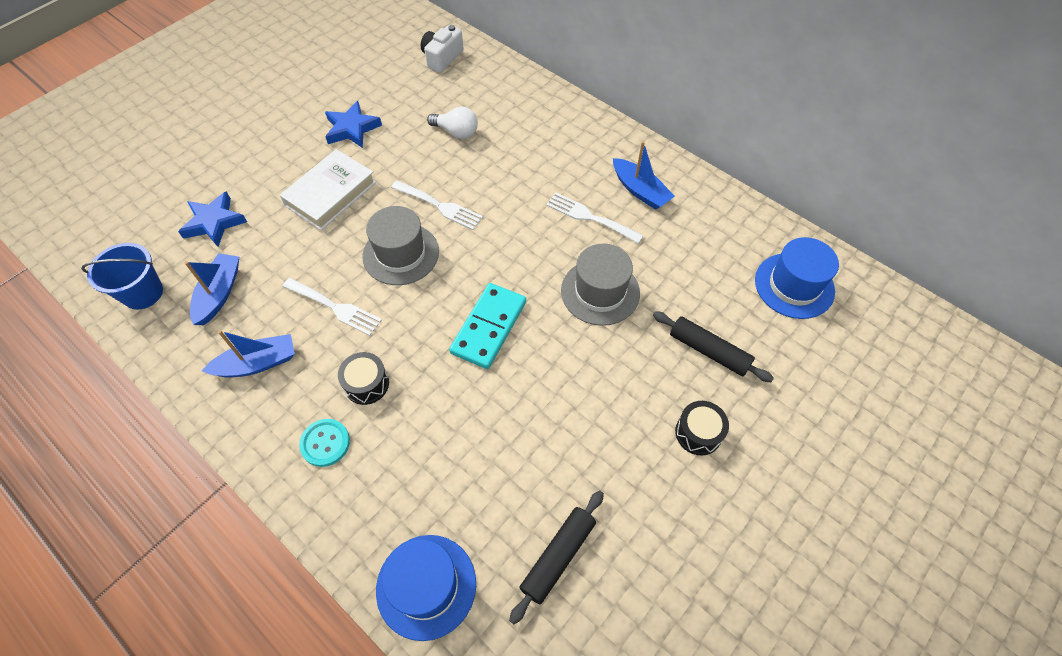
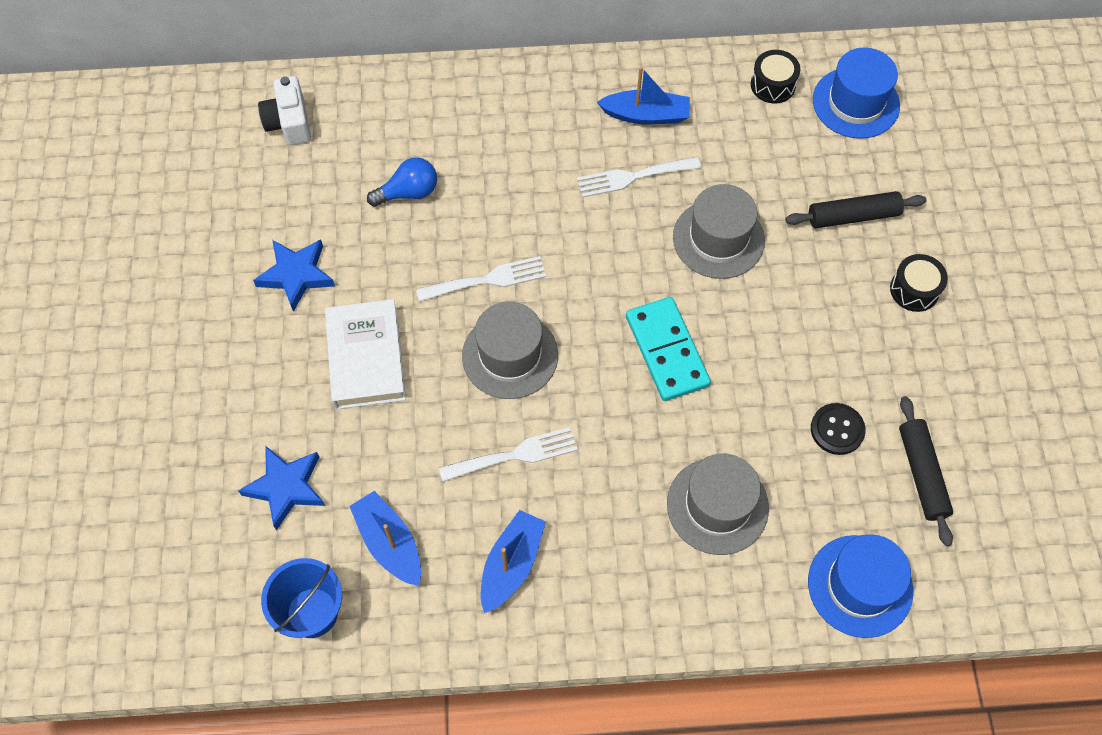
camera: 45 degrees left, 5 degrees up
turquoise button [299,419,350,467] -> none
black drum [338,352,389,405] -> black drum moved to [751,50,800,103]
white light bulb [427,106,478,139] -> blue light bulb [367,157,437,207]
none -> grey hat [667,454,769,555]
none -> black button [811,403,866,455]

